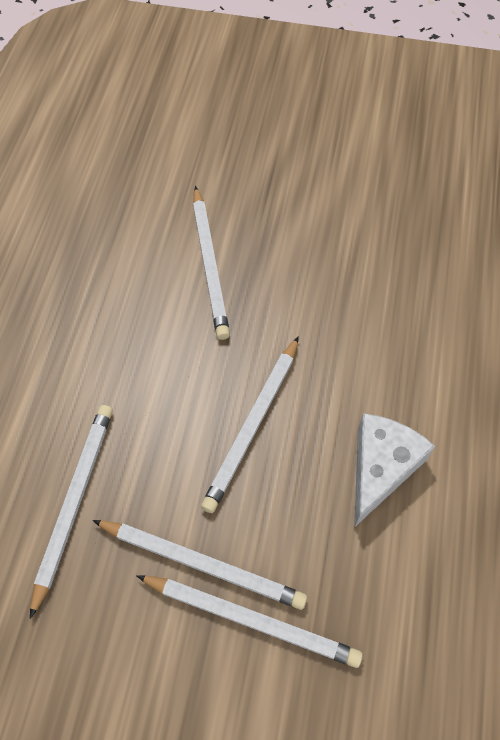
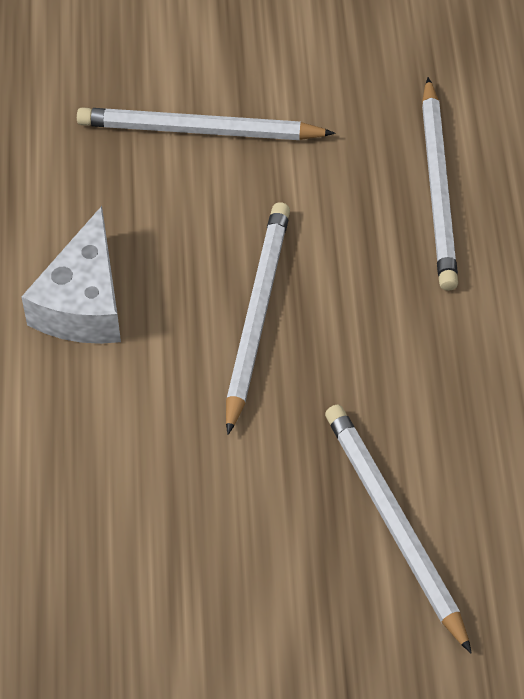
camera: 165 degrees right, 5 degrees down
white pencil [92,520,307,610] -> none

